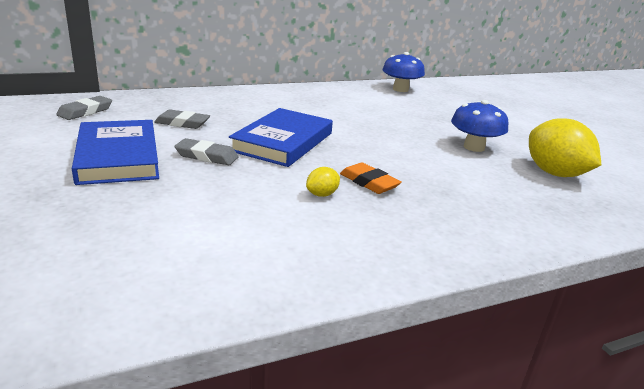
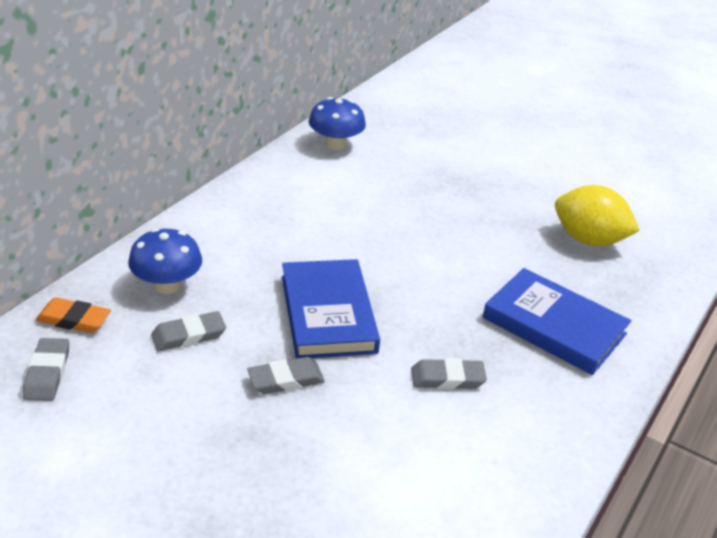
camera: 35 degrees left, 10 degrees up
blue book [72,120,159,185] -> blue book moved to [483,268,631,375]
yellow lemon [306,167,340,197] -> grey eraser [411,358,487,389]
orange eraser [340,162,402,194] -> orange eraser moved to [36,297,111,333]
blue mushroom [451,100,508,152] -> blue mushroom moved to [128,228,202,294]

